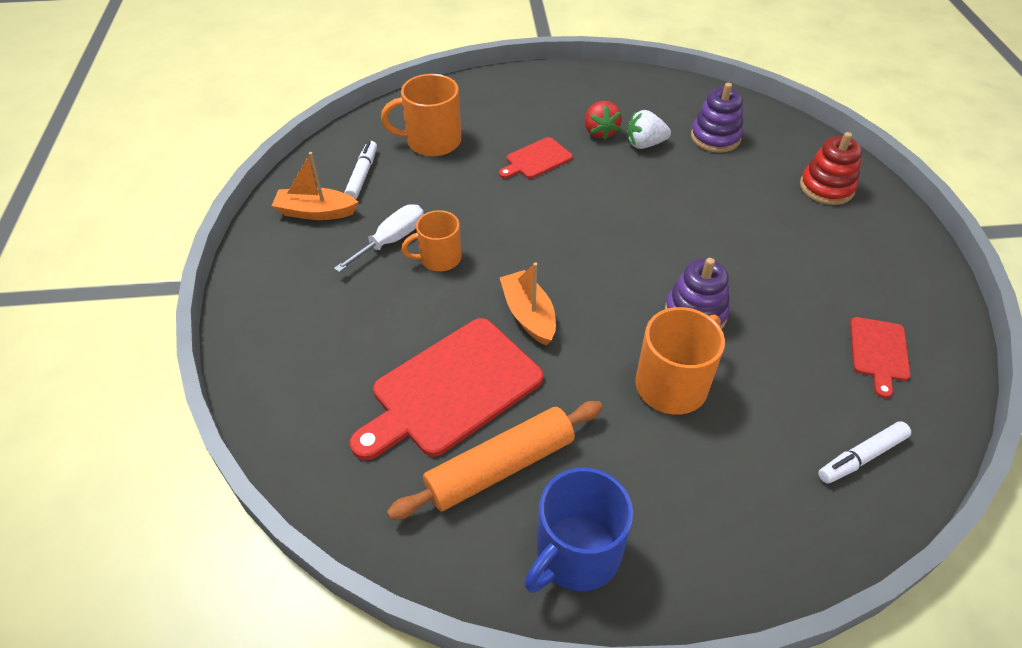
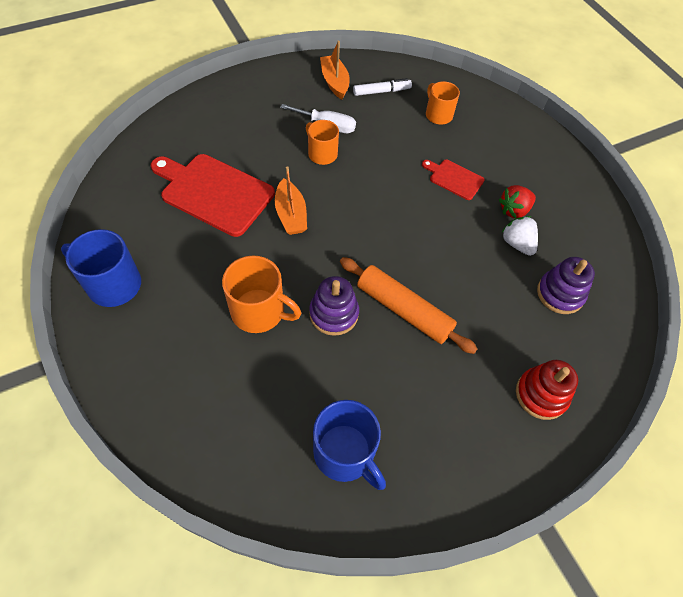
camera: 65 degrees right, 10 degrees up
orange mug [381,74,461,156] -> orange mug [426,81,460,125], size x0.66
orange rolling pin [387,401,603,520] -> orange rolling pin moved to [340,257,477,354]
orange boat [500,262,556,346] -> orange boat turned 120 degrees clockwise [275,166,307,235]
white marker [818,421,911,484] -> none
red cutting board [850,317,910,398] -> blue mug [313,400,386,490]

